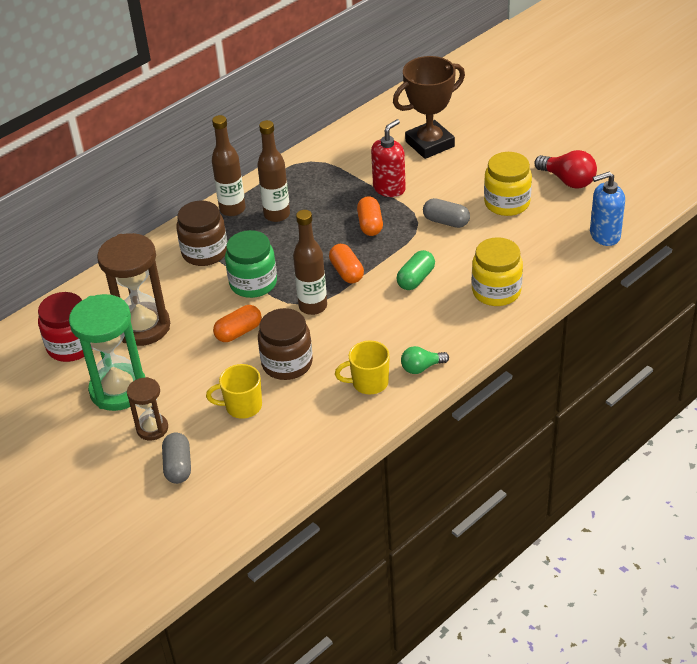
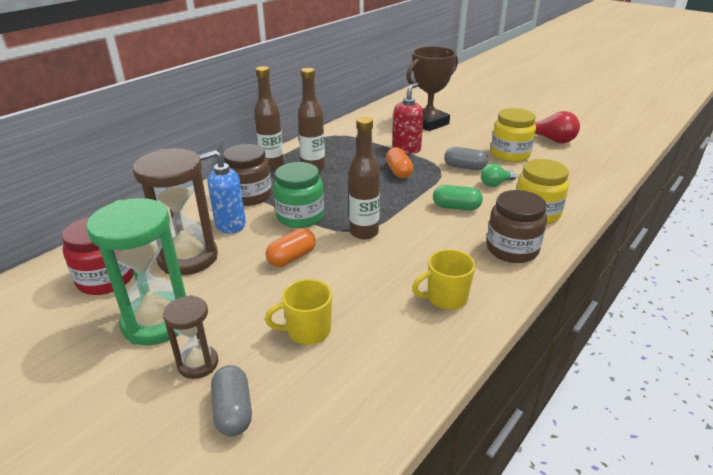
camera: 10 degrees left, 10 degrees down
brown jar [258,308,313,380] -> brown jar moved to [487,190,547,263]
orange capsule [329,244,364,284] -> none
green capsule [397,250,435,290] -> green capsule turned 75 degrees clockwise [433,185,483,211]
green light bulb [401,346,449,374] -> green light bulb moved to [481,164,517,187]
blue soap dispenser [590,172,625,246] -> blue soap dispenser moved to [199,150,246,234]

